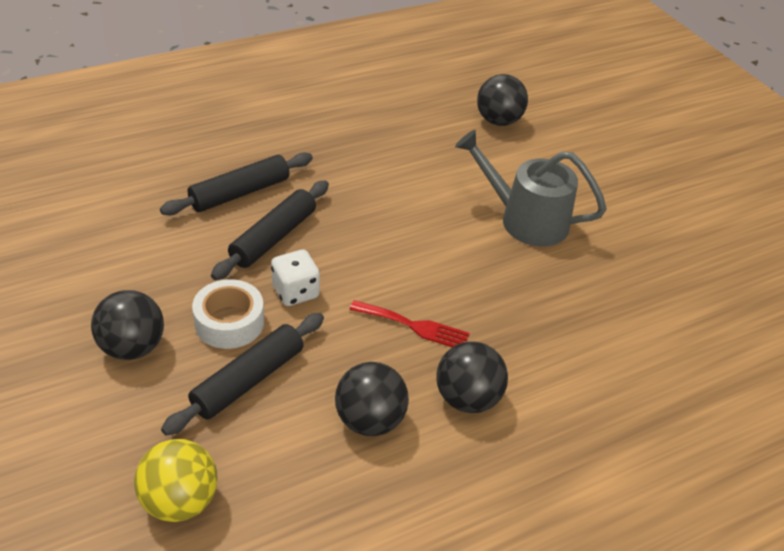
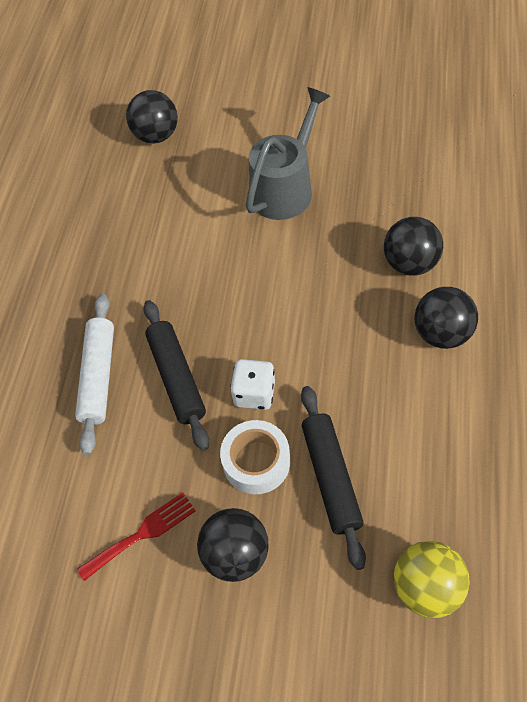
camera: 45 degrees left, 15 degrees up
black rolling pin [160,152,313,215] -> white rolling pin [75,294,114,455]
black ball [335,362,409,436] -> black ball moved to [384,217,443,276]
red fork [349,300,470,347] -> red fork moved to [77,492,196,581]
grey watering can [455,130,607,247] -> grey watering can turned 150 degrees clockwise [246,87,330,220]

